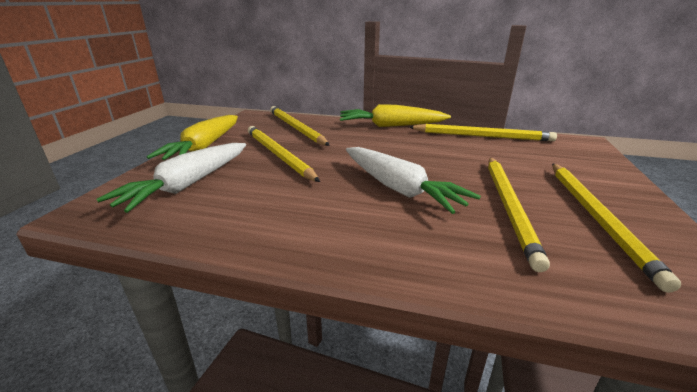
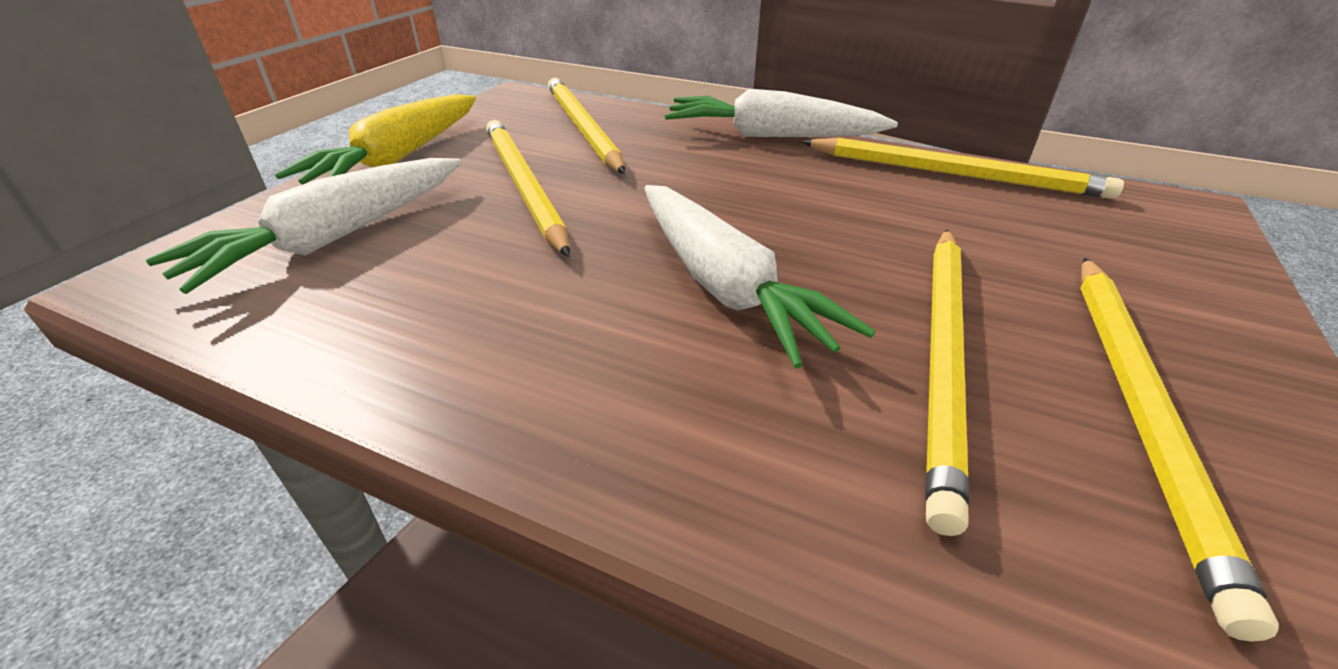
camera: 10 degrees right, 10 degrees up
yellow carrot [340,104,451,127] -> white carrot [665,89,898,137]

